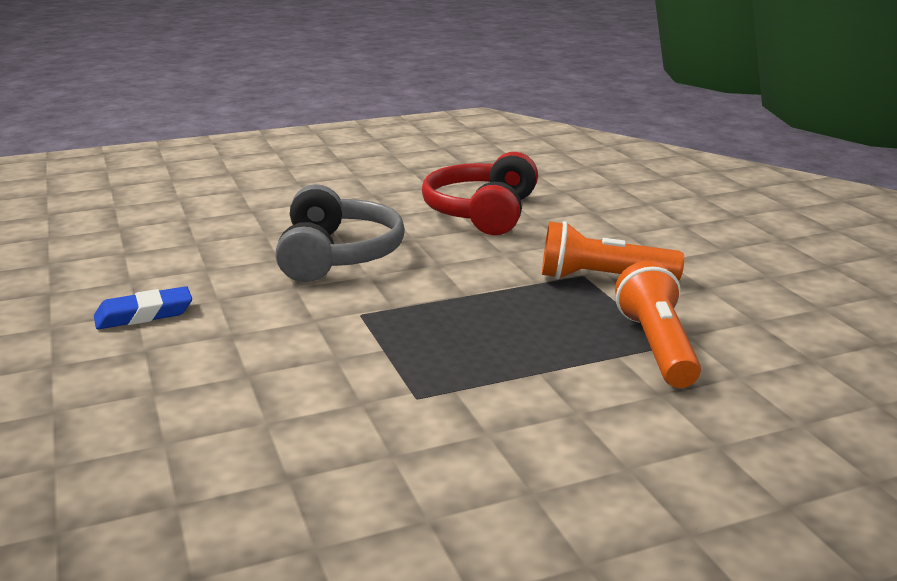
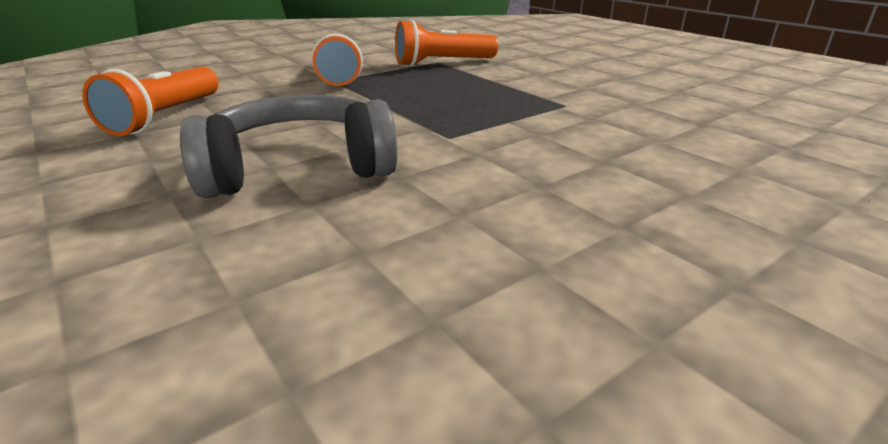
camera: 105 degrees left, 5 degrees up
blue eraser [94,286,192,329] -> none
red headphones [422,152,538,235] -> orange flashlight [82,66,219,136]

